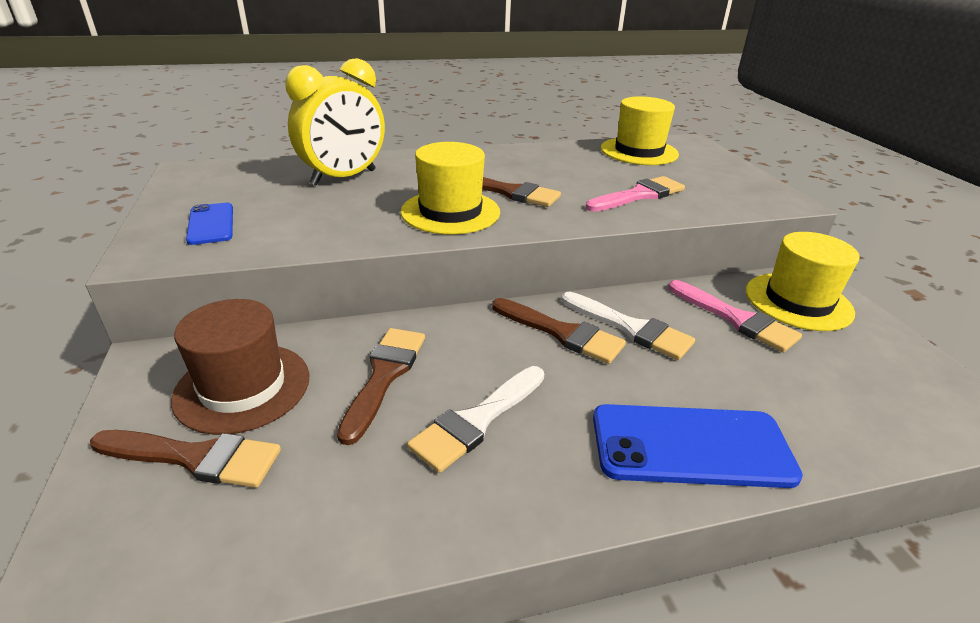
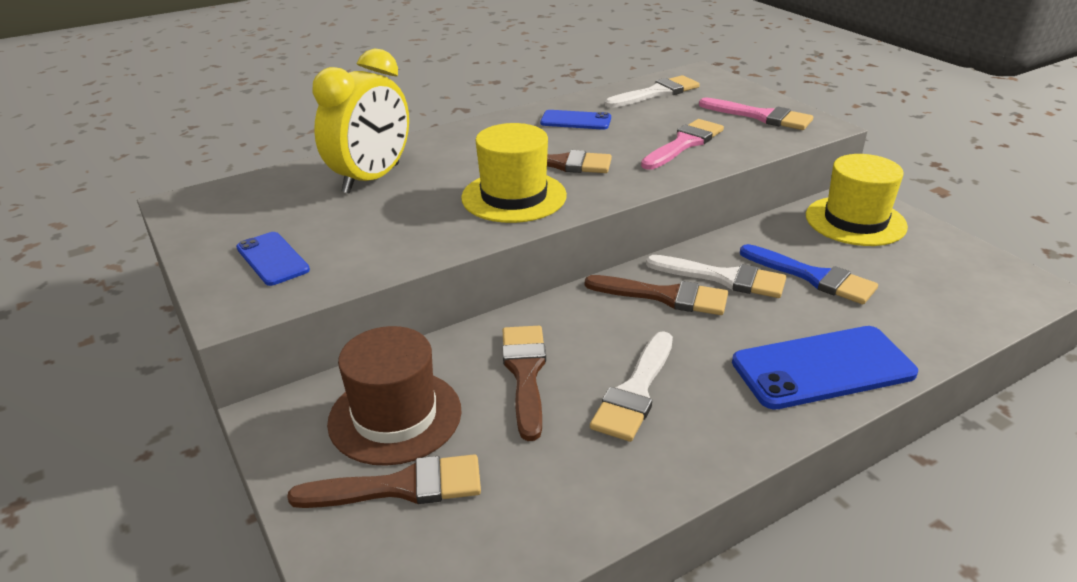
camera: 15 degrees left, 0 degrees up
yellow hat [601,96,679,165] -> white brush [605,75,700,108]
pink brush [669,280,802,353] -> pink brush moved to [699,97,813,130]
none -> blue phone [540,110,611,130]
none -> blue brush [740,244,878,304]

